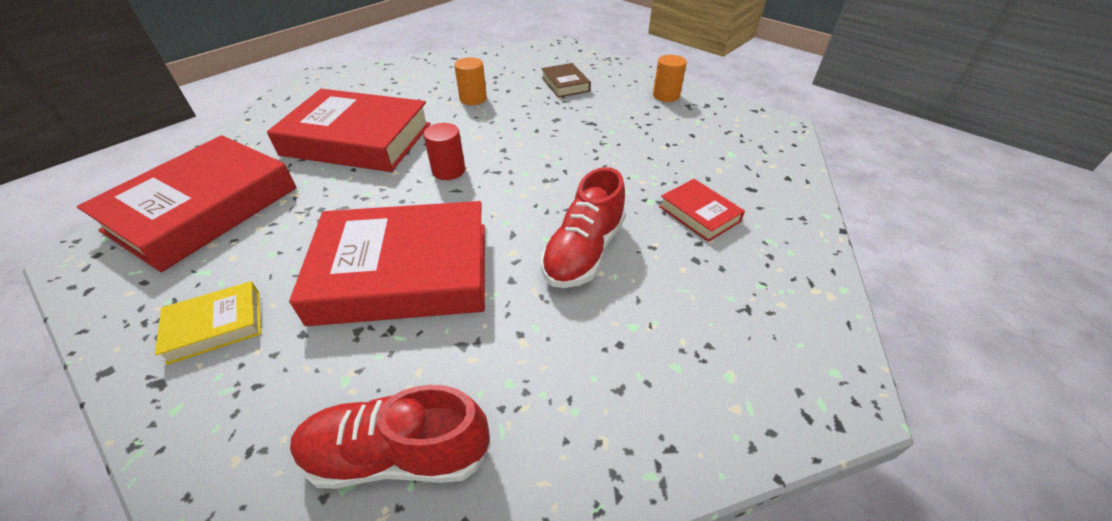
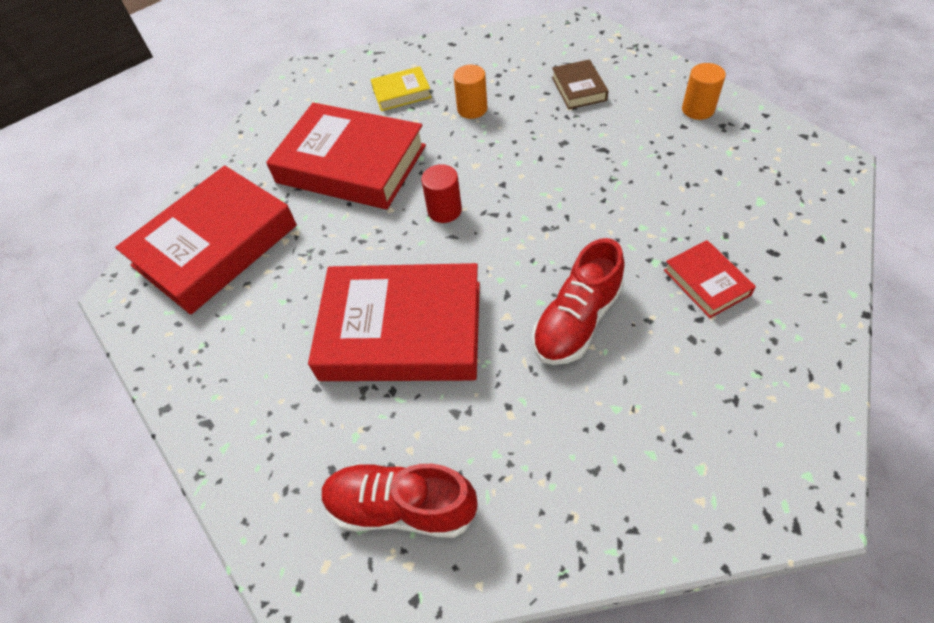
camera: 15 degrees right, 10 degrees up
yellow book [155,281,261,365] -> yellow book moved to [371,66,432,111]

